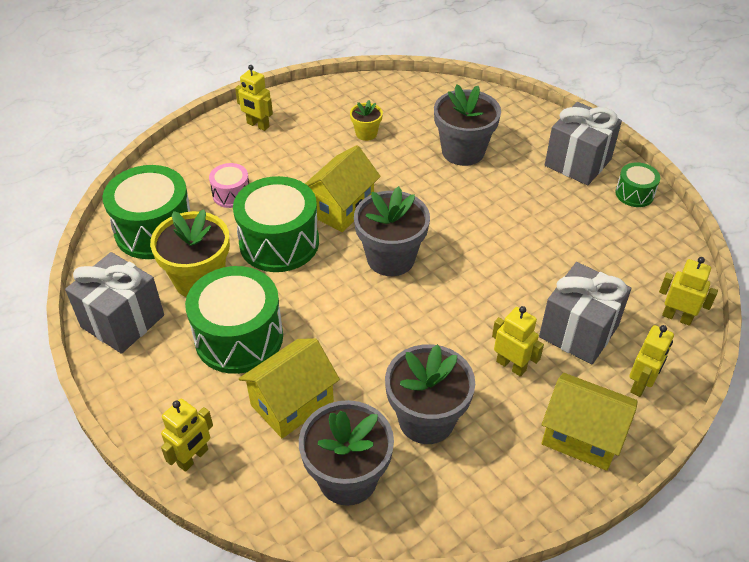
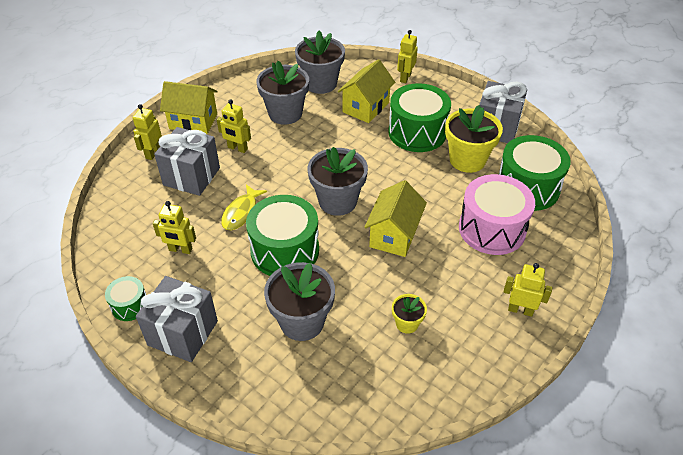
camera: 165 degrees right, 0 degrees up
pink drum [209,163,249,208] -> pink drum [459,174,535,255], size x1.99
green drum [233,176,319,272] -> green drum moved to [246,195,319,276]
yellow robot [659,257,718,326] -> yellow robot moved to [153,201,196,254]
none -> yellow fish [221,184,267,230]

